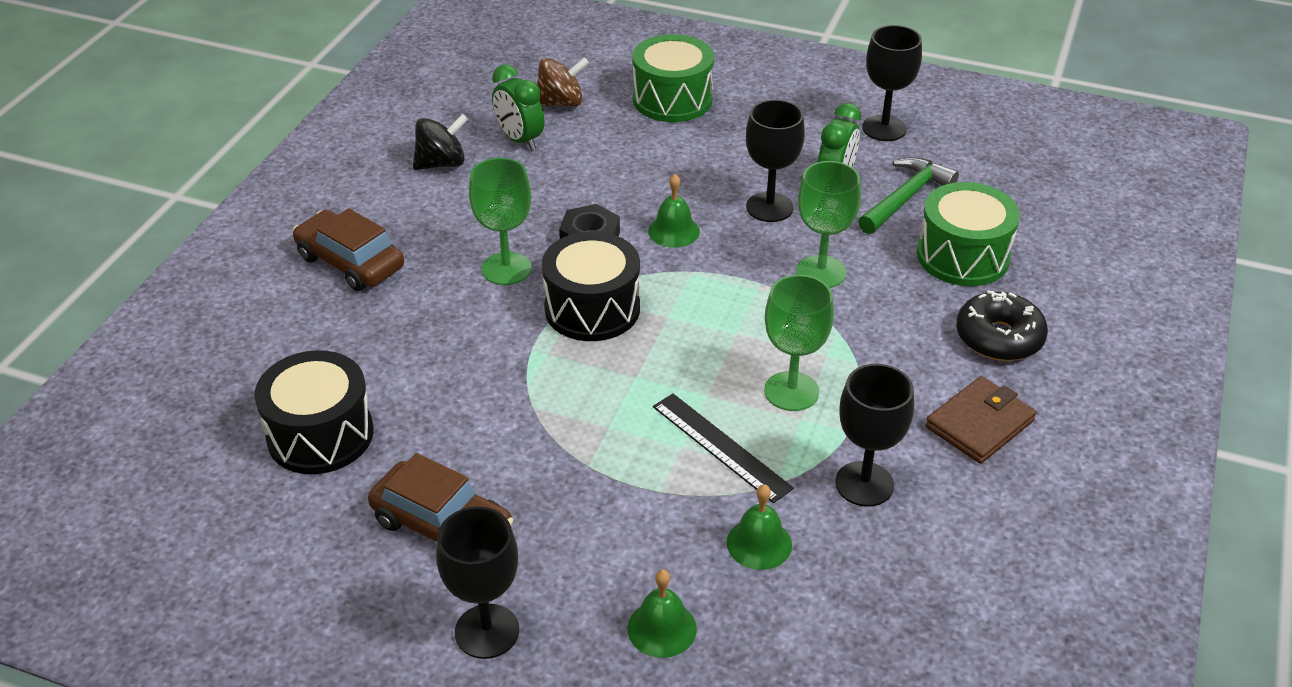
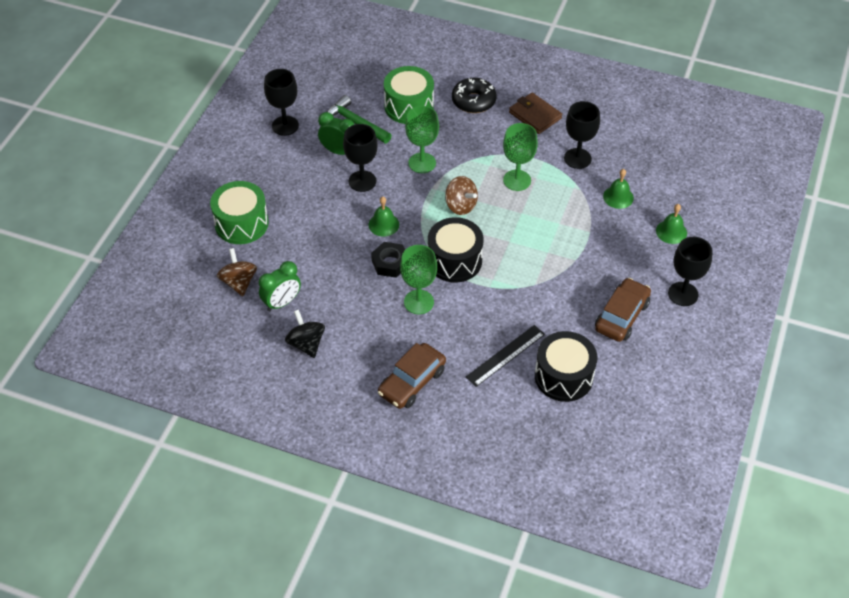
camera: 90 degrees left, 10 degrees up
black ruler [653,393,794,503] -> black ruler moved to [466,325,545,387]
none -> brown spinning top [445,176,478,215]

